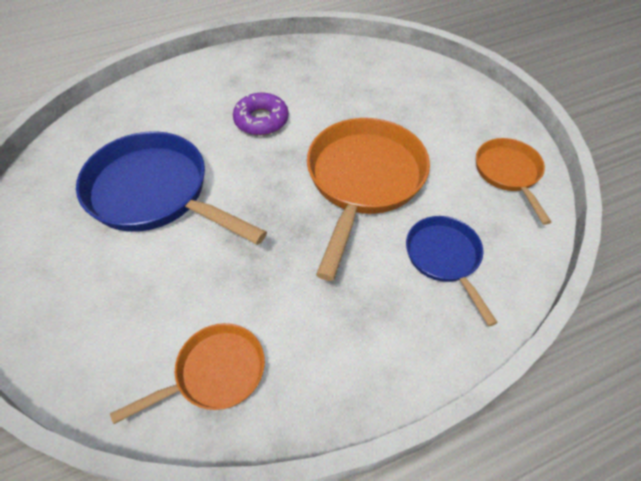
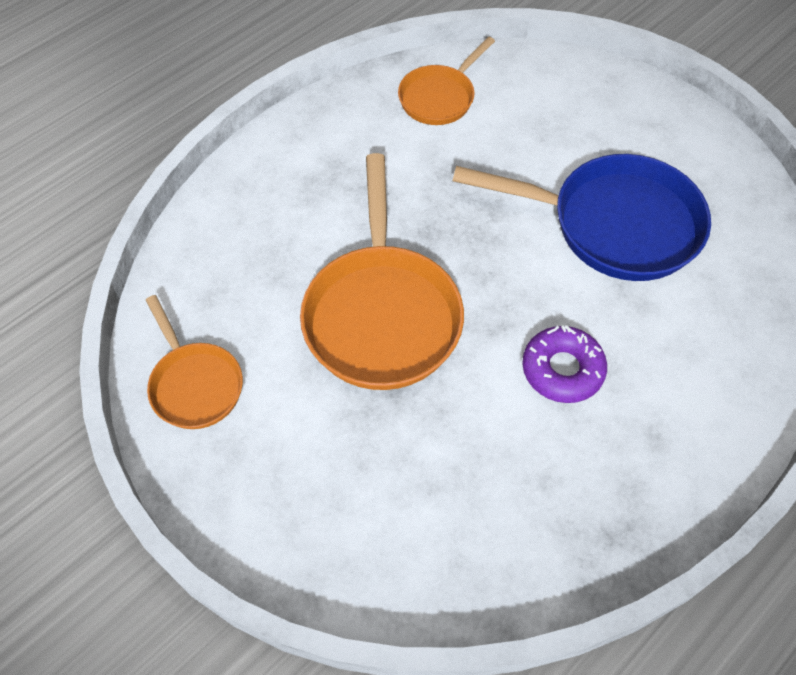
camera: 160 degrees right, 5 degrees up
blue pan [406,216,498,326] -> none

